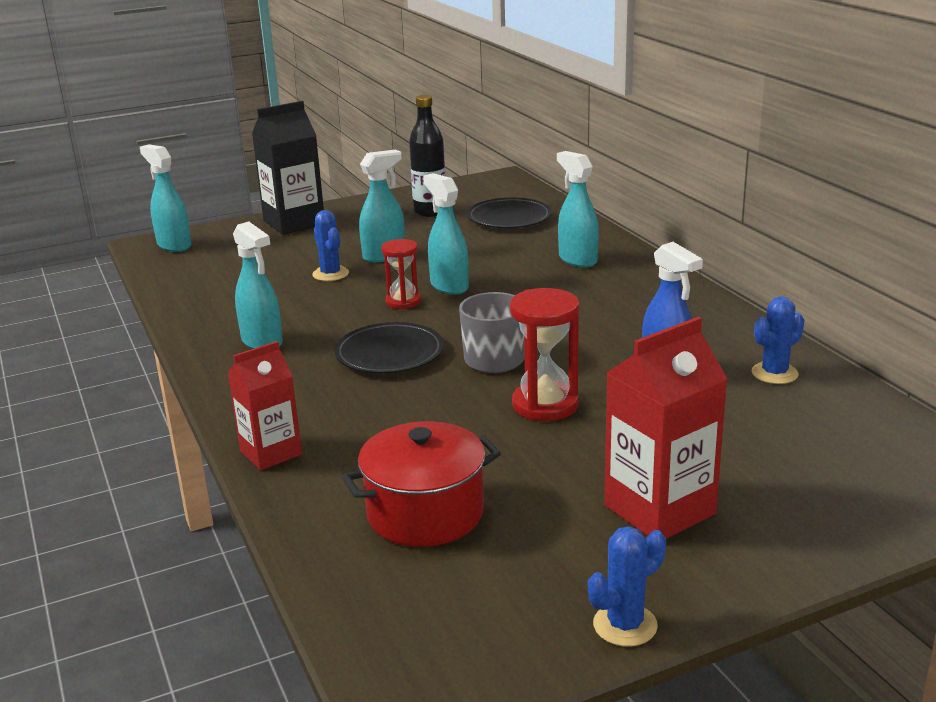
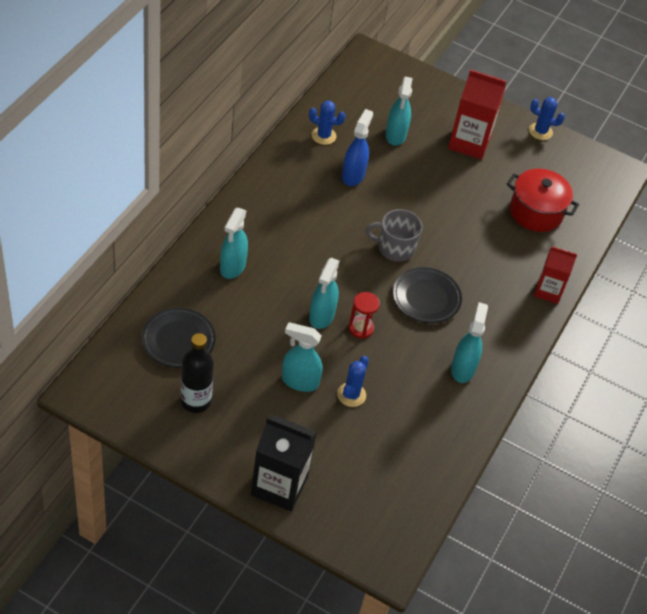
camera: 135 degrees left, 25 degrees up
turquoise spray bottle [140,144,191,252] -> turquoise spray bottle moved to [385,77,413,146]
red hourglass [510,288,579,421] -> none

